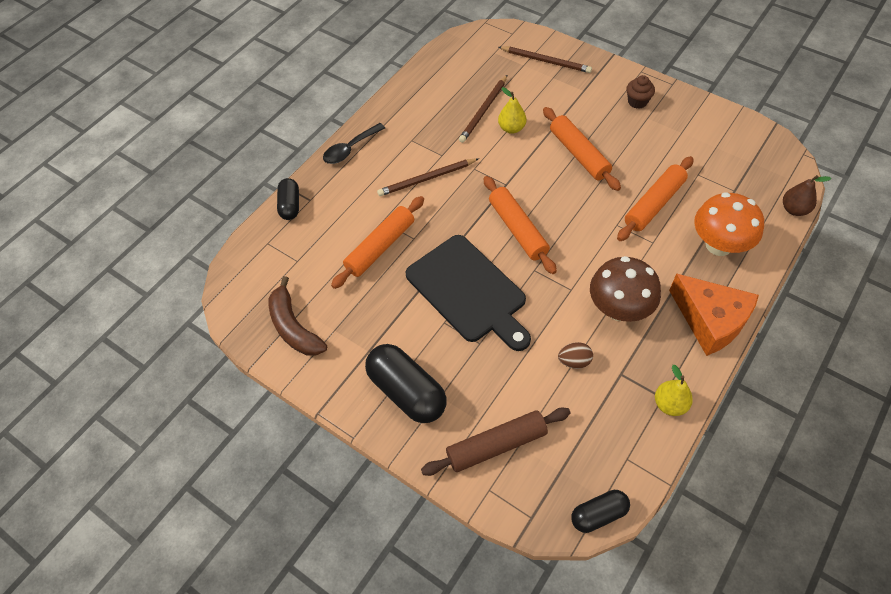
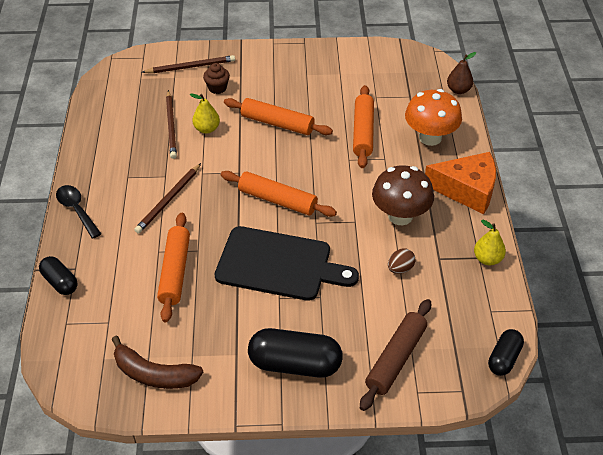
camera: 40 degrees left, 10 degrees down
black spoon [323,123,385,164] -> black spoon turned 135 degrees clockwise [56,185,101,239]
brown cupcake [626,75,655,109] -> brown cupcake moved to [203,63,230,94]

